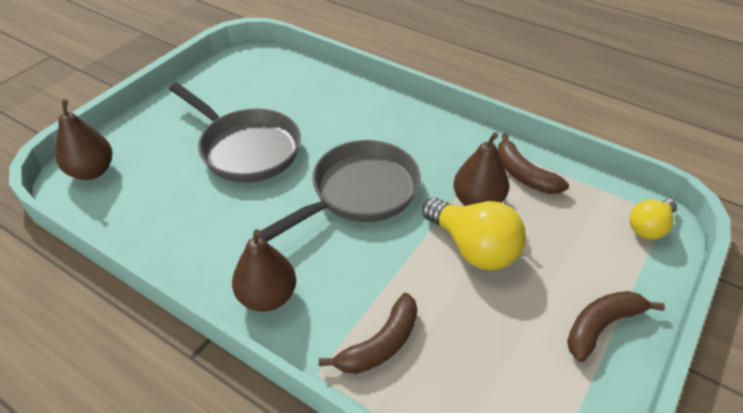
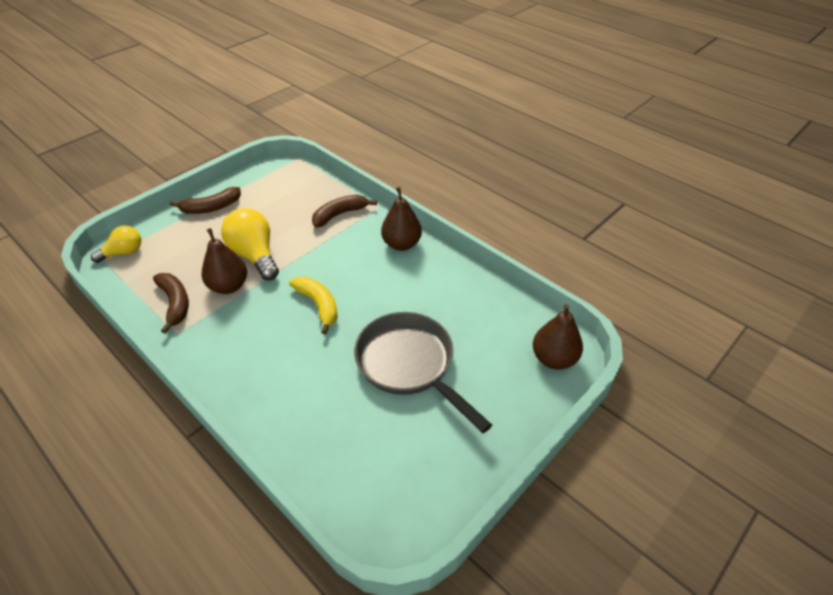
camera: 170 degrees left, 0 degrees up
grey pan [259,140,421,242] -> yellow banana [289,277,337,334]

